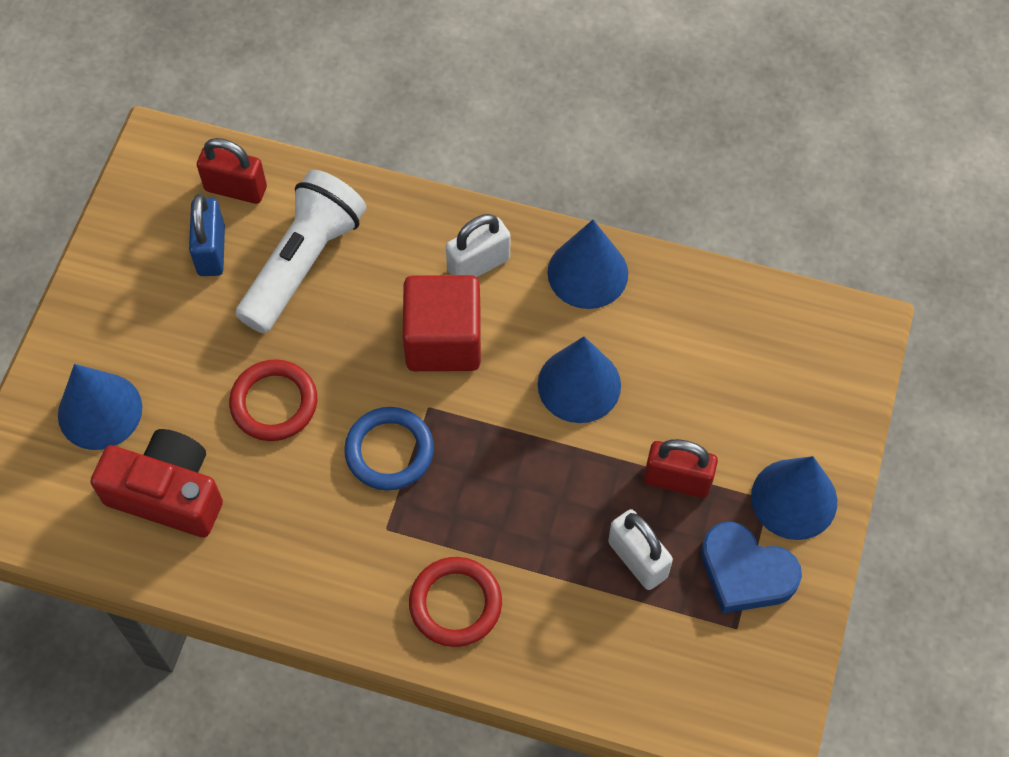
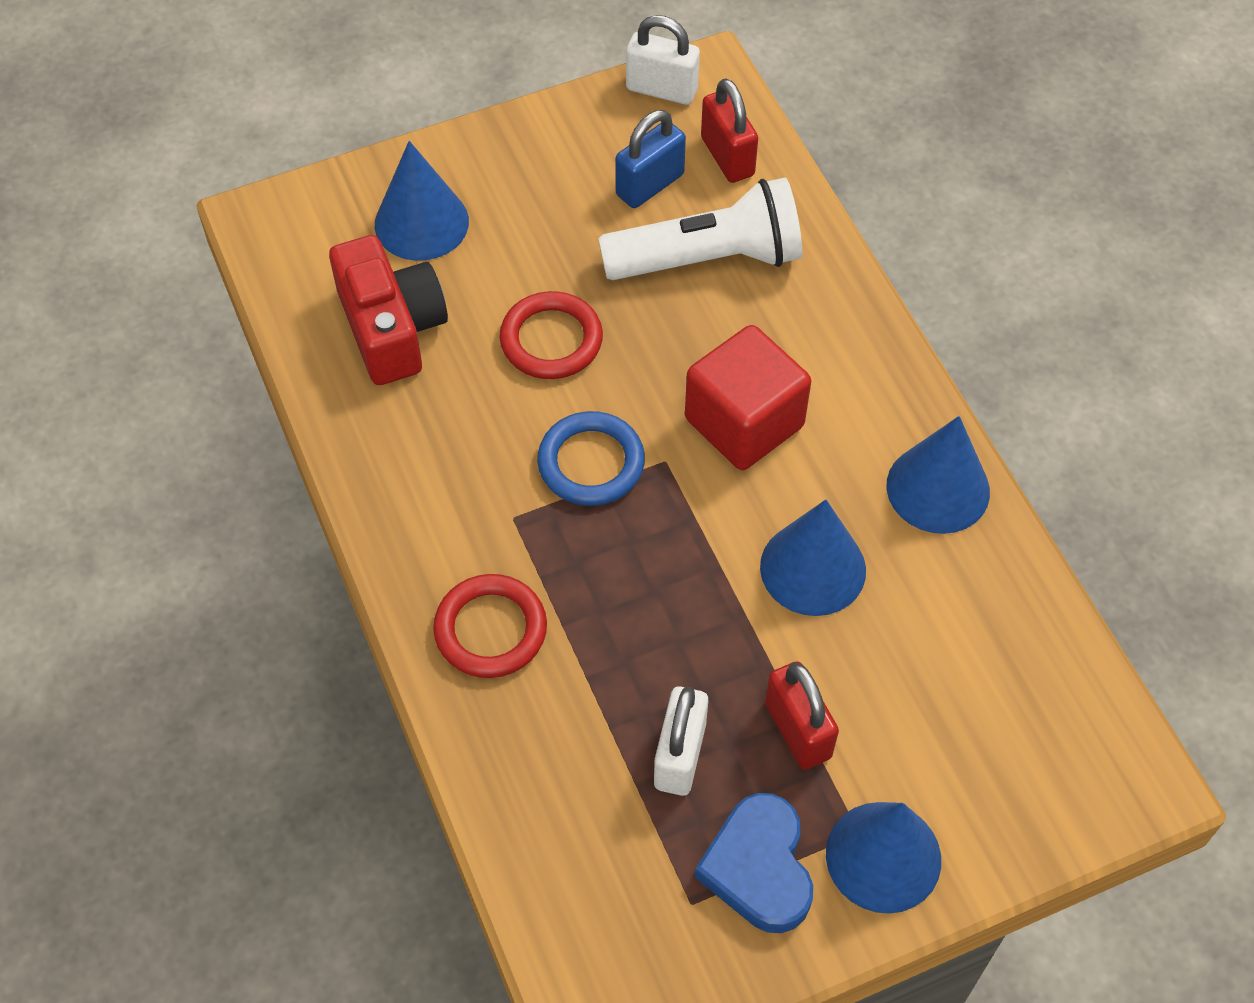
camera: 50 degrees right, 5 degrees down
white padlock [446,214,510,277] -> white padlock moved to [626,15,700,105]

